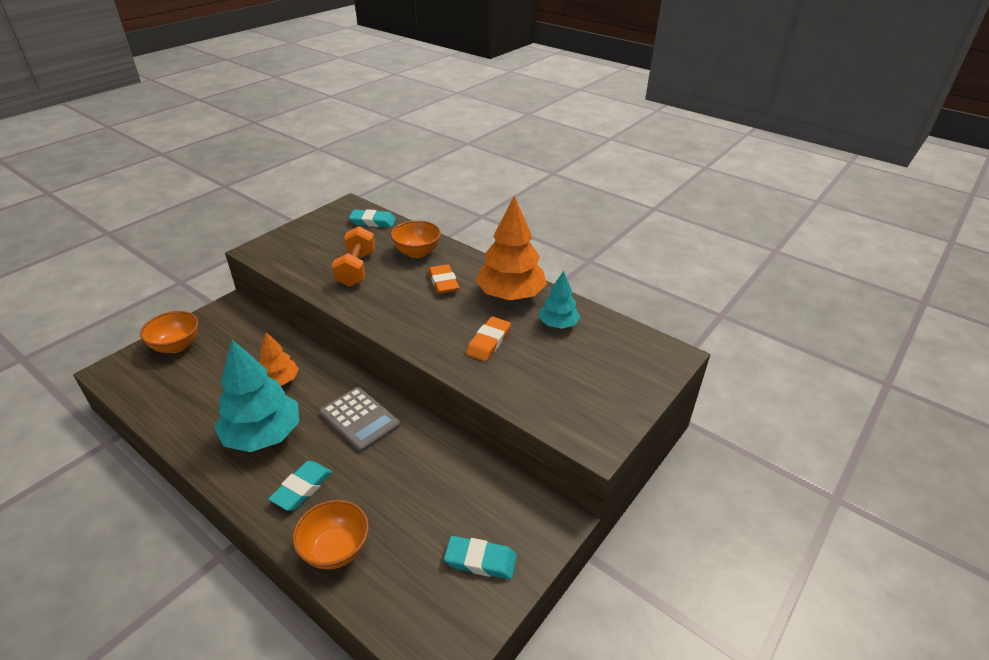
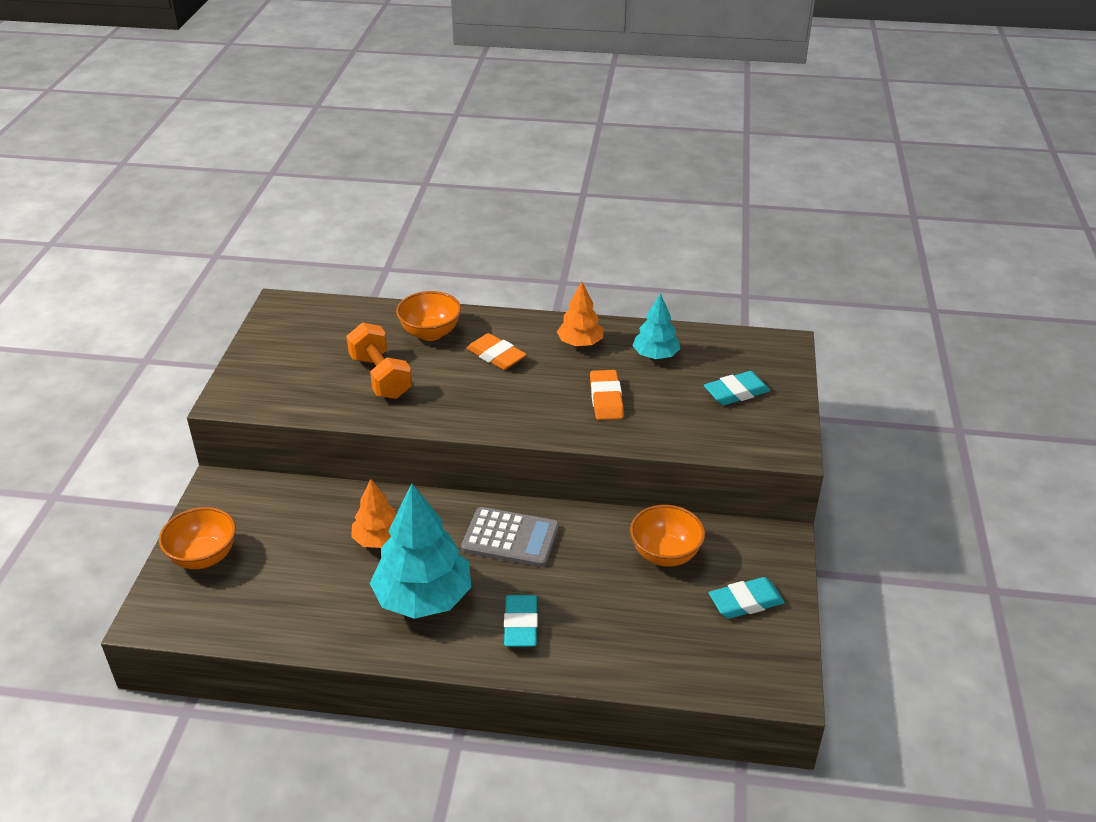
camera: 30 degrees left, 0 degrees up
orange bowl [292,500,369,570] -> orange bowl moved to [630,505,705,567]
turquoise eraser [349,209,396,227] -> turquoise eraser moved to [704,371,770,405]
orange tree [475,196,547,300] -> orange tree [557,282,603,346], size x0.56

